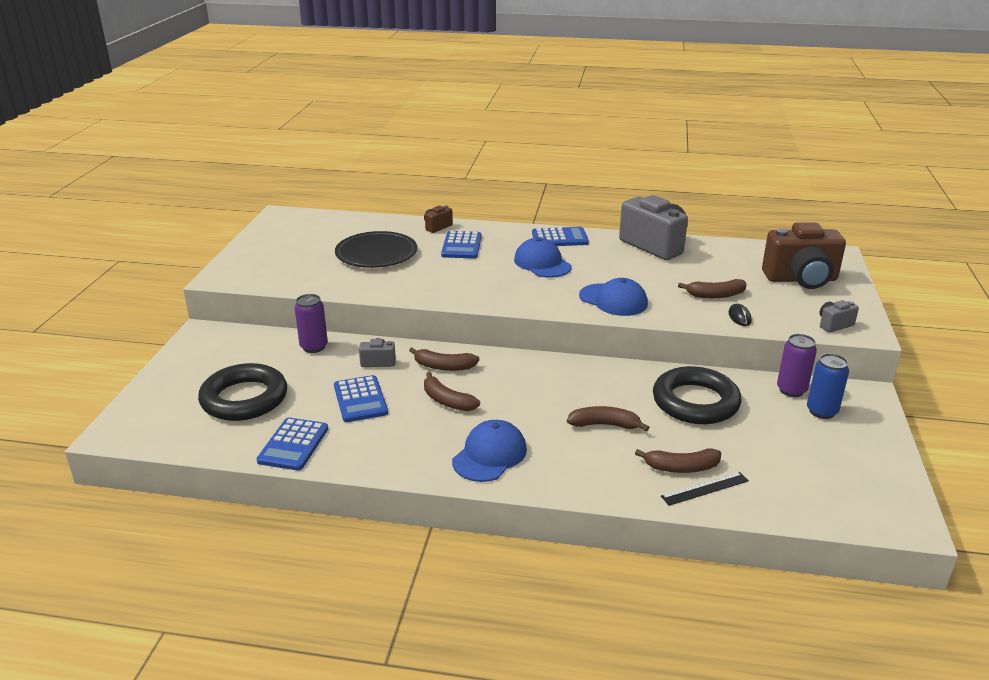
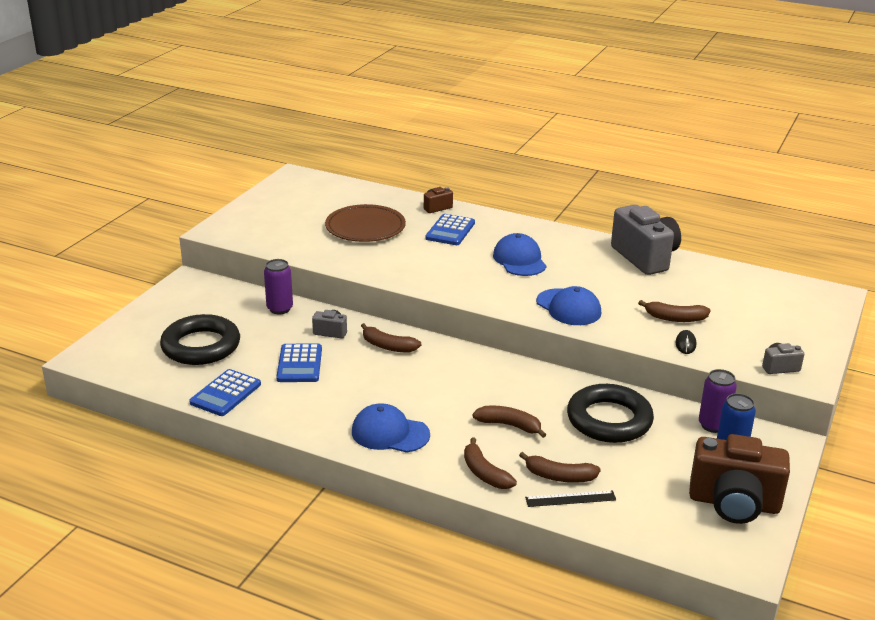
camera: 15 degrees right, 0 degrees up
black plate [335,231,417,268] -> brown plate [325,204,406,242]
brown banana [424,372,480,411] -> brown banana moved to [464,437,517,489]
blue cap [452,420,527,482] -> blue cap turned 120 degrees counterclockwise [352,403,430,453]
blue calculator [532,227,589,246] -> none
brown camera [762,222,846,289] -> brown camera moved to [689,434,790,524]

